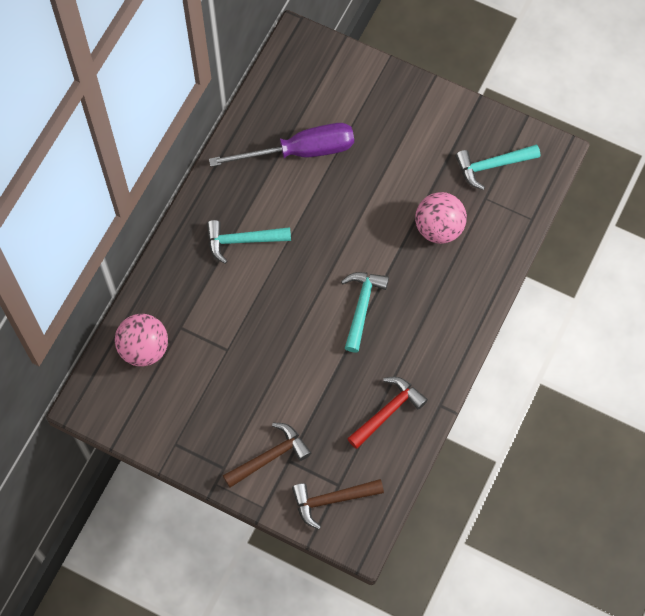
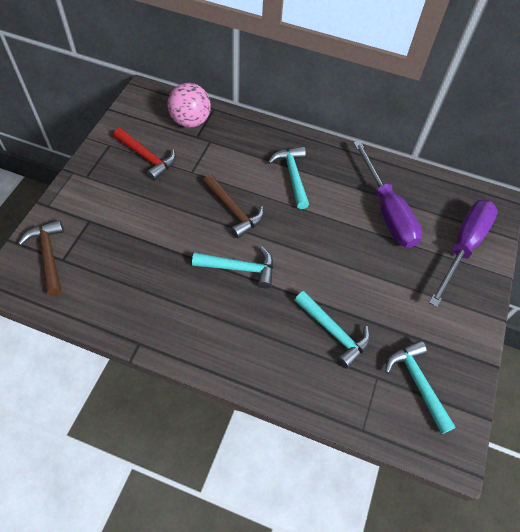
camera: 80 degrees right, 10 degrees down
brown hammer [223,422,311,488] -> brown hammer moved to [203,175,264,238]
red hammer [347,377,428,449] -> red hammer moved to [114,128,176,181]
pink ball [415,192,467,244] -> turquoise hammer [295,291,370,369]
none -> purple screwdriver [429,200,498,307]

